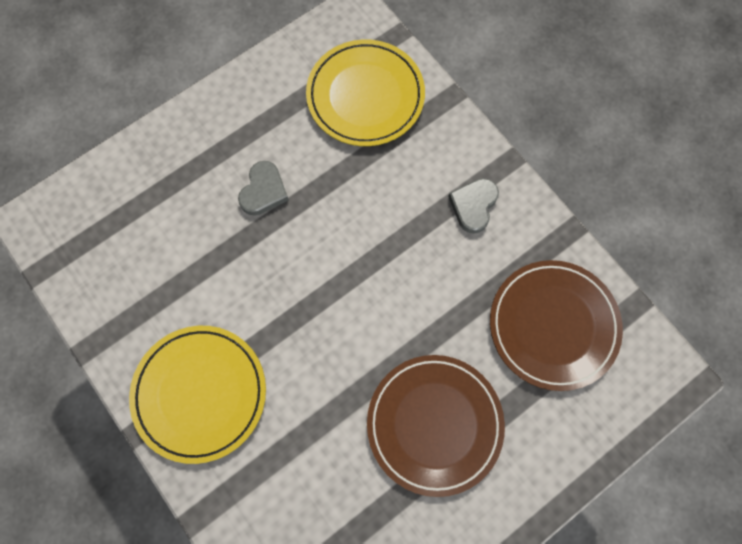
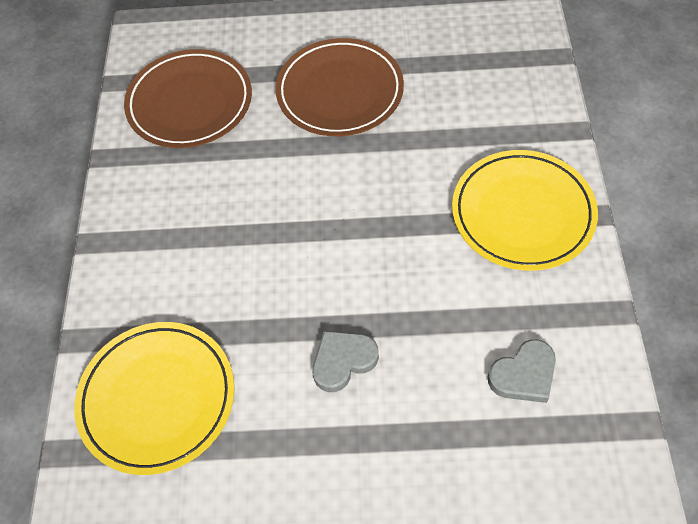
camera: 140 degrees left, 15 degrees down
grey heart [448,178,499,234] -> grey heart moved to [488,339,556,403]

